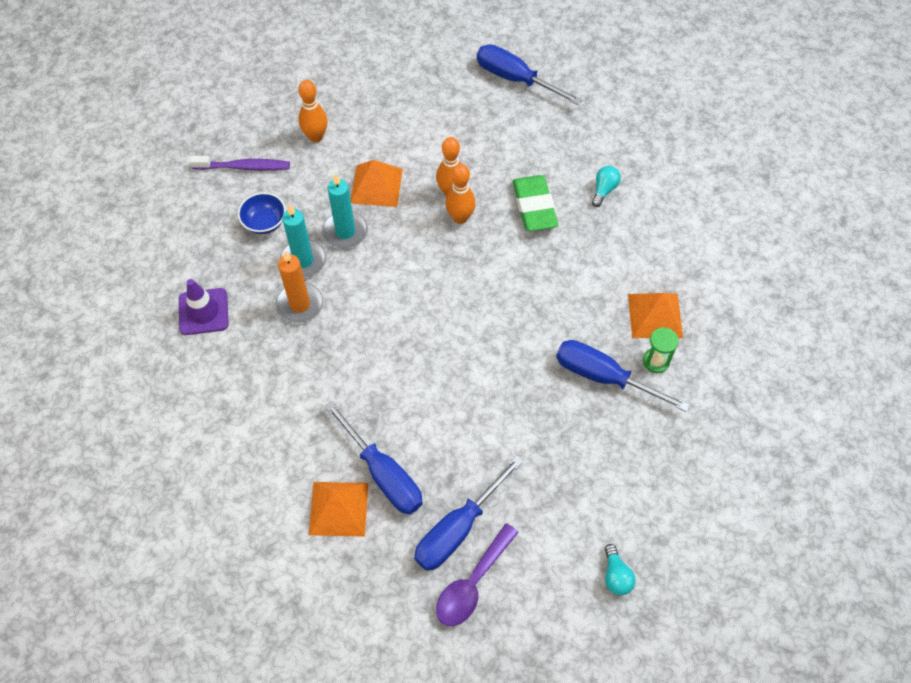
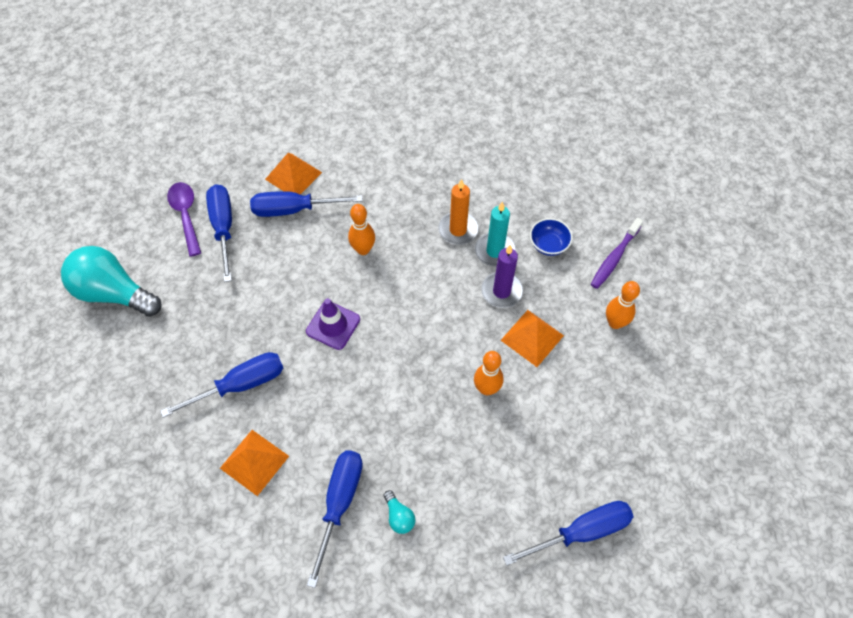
camera: 125 degrees right, 0 degrees up
purple traffic cone [179,279,229,335] -> purple traffic cone moved to [306,298,360,350]
turquoise candle [322,173,368,249] -> purple candle [481,245,523,308]
orange bowling pin [445,164,476,224] -> orange bowling pin moved to [348,204,375,255]
green eraser [513,175,558,231] -> none
turquoise light bulb [605,544,636,595] -> turquoise light bulb [61,246,162,317], size x2.41
green hourglass [643,327,679,373] -> none
none -> blue screwdriver [307,450,363,588]

